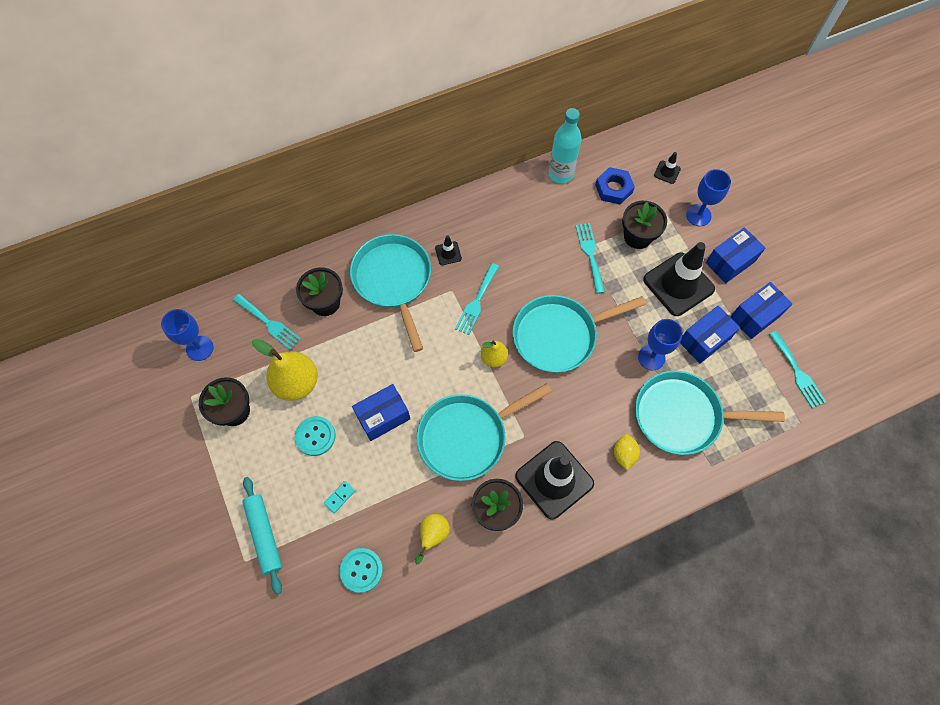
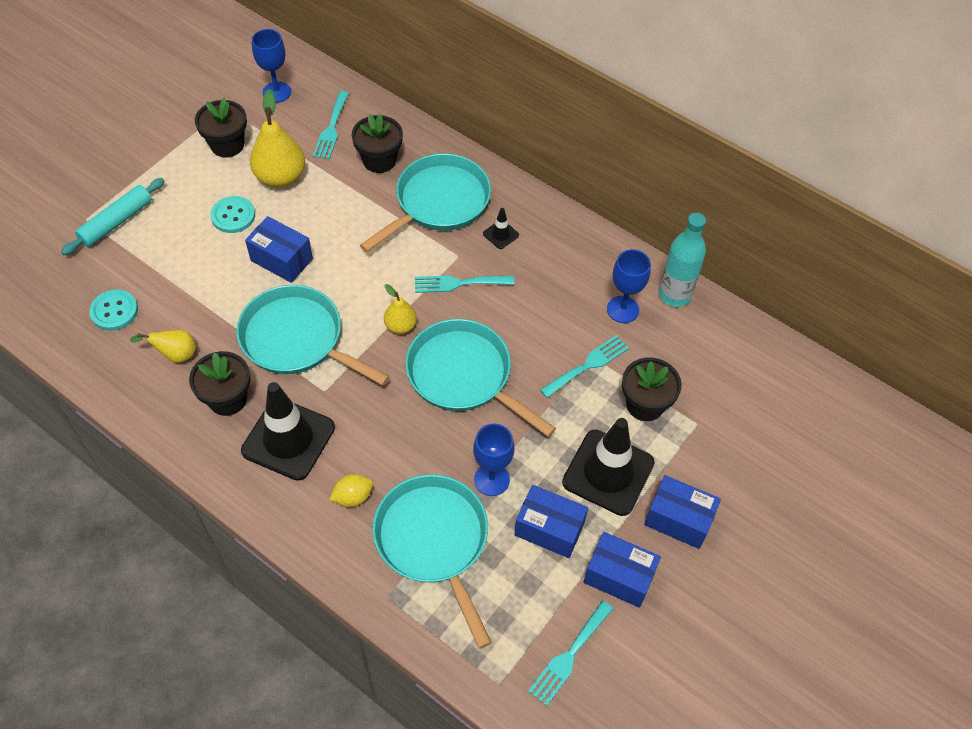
camera: 60 degrees right, 10 degrees down
turquoise domino [324,481,355,513] -> none
blue nut [595,167,635,204] -> none
black traffic cone [654,152,681,184] -> none
blue goblet [686,169,731,226] -> blue goblet moved to [607,249,651,323]

